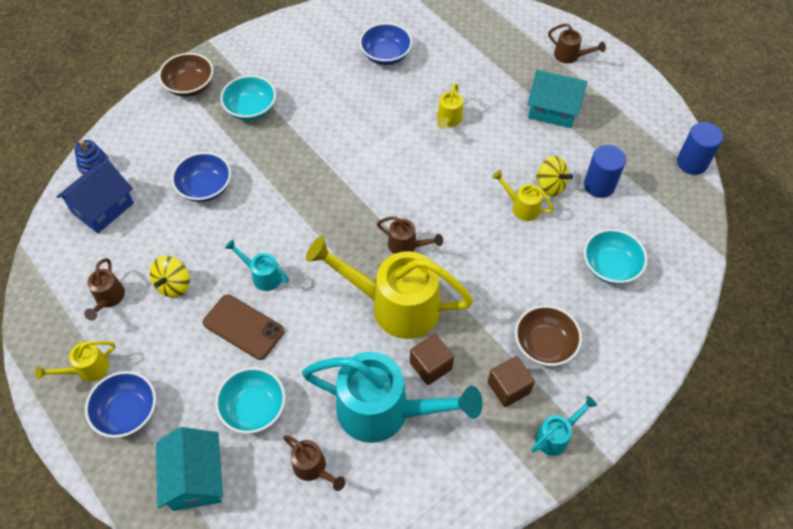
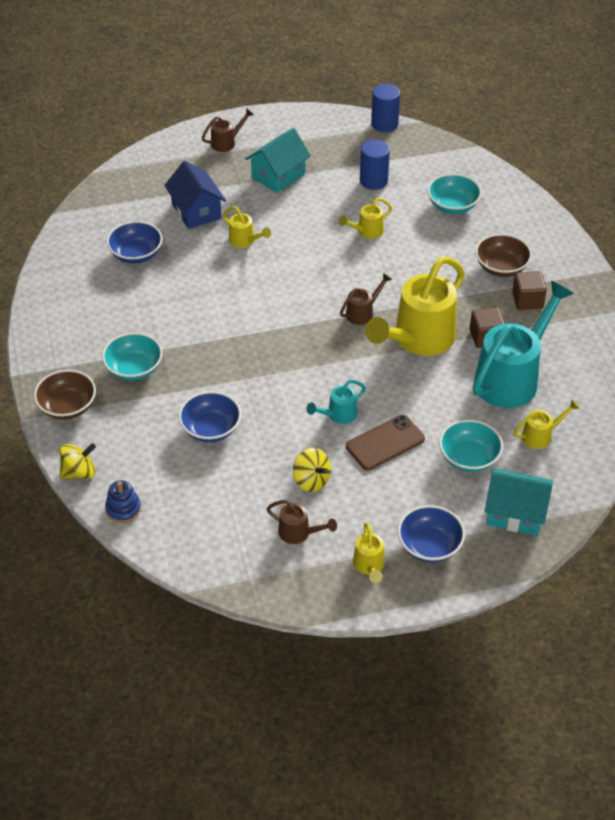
camera: 65 degrees left, 10 degrees down
blue house [56,159,134,233] -> blue house moved to [164,161,226,229]
brown watering can [283,435,345,491] -> yellow watering can [514,400,580,449]
turquoise watering can [531,396,597,456] -> none
yellow spinning top [535,156,573,197] -> yellow spinning top moved to [60,443,96,479]

